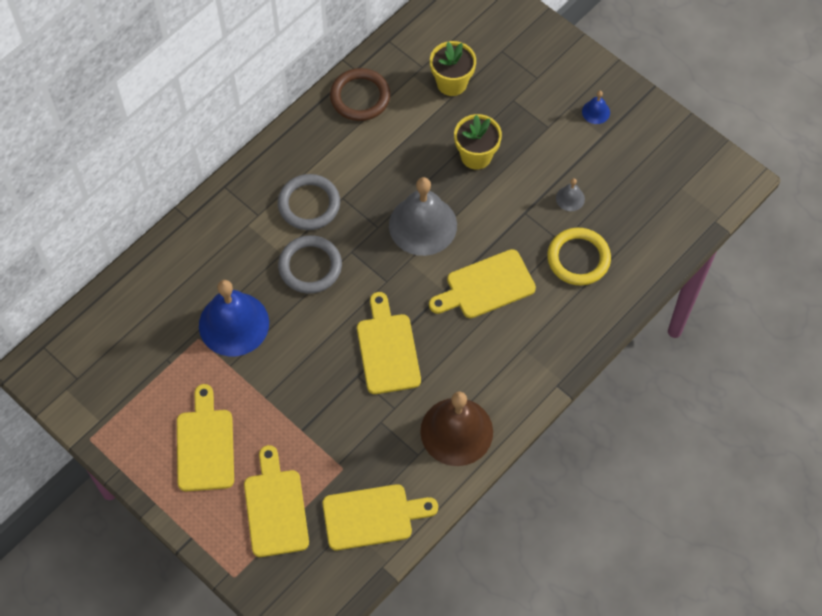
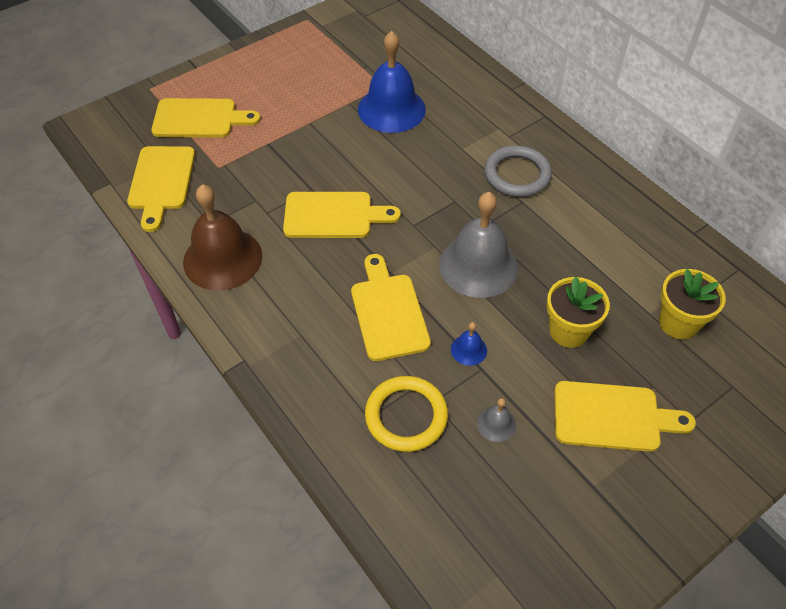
camera: 100 degrees right, 10 degrees down
yellow cutting board [177,384,234,491] -> yellow cutting board moved to [554,381,696,452]
grey ring [278,235,342,294] -> none
brown ring [330,68,390,121] -> none
blue bell [582,91,610,124] -> blue bell moved to [451,322,487,366]

